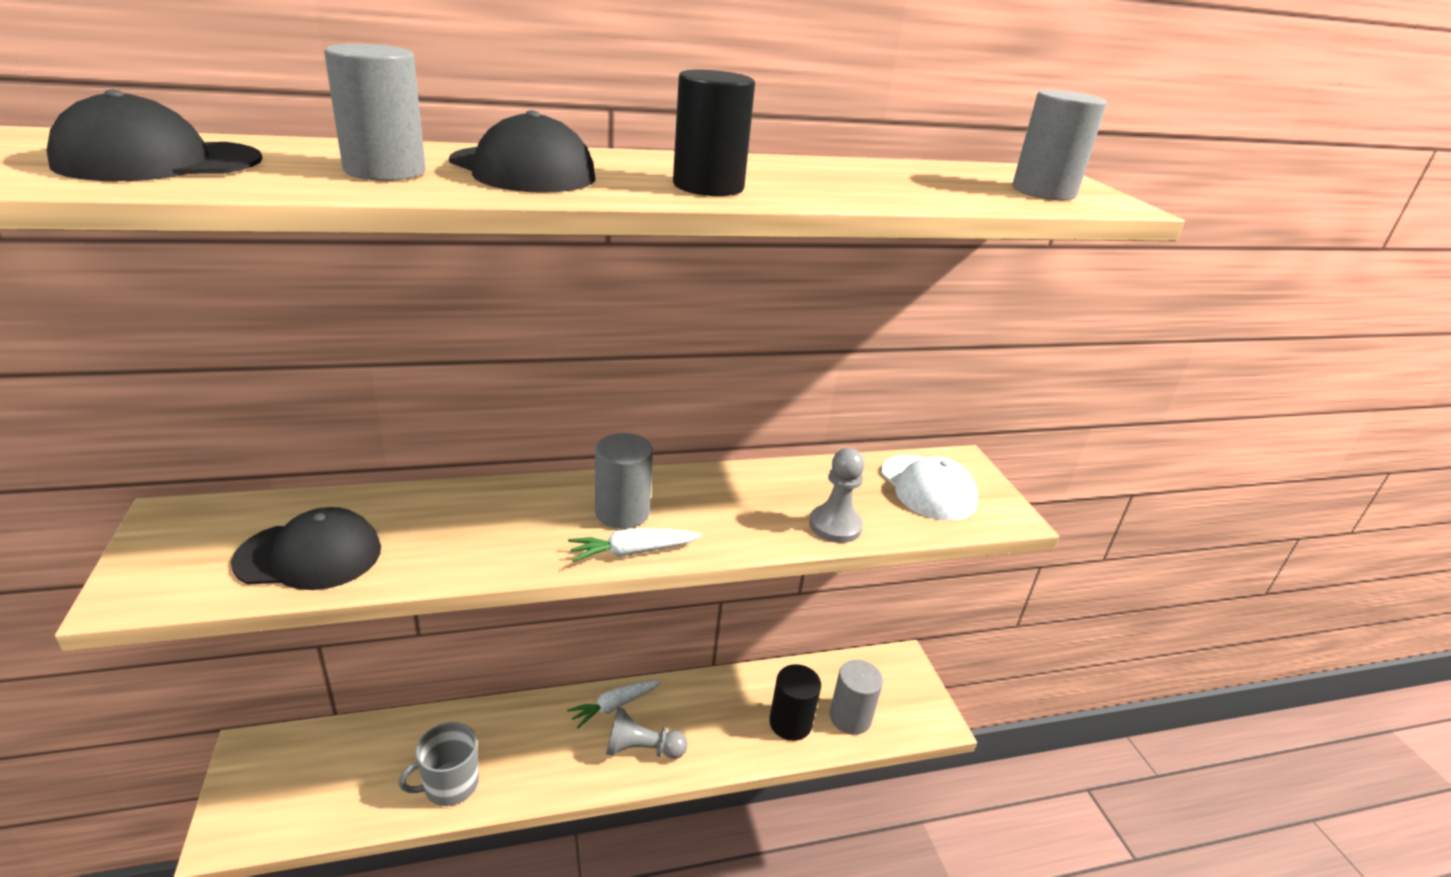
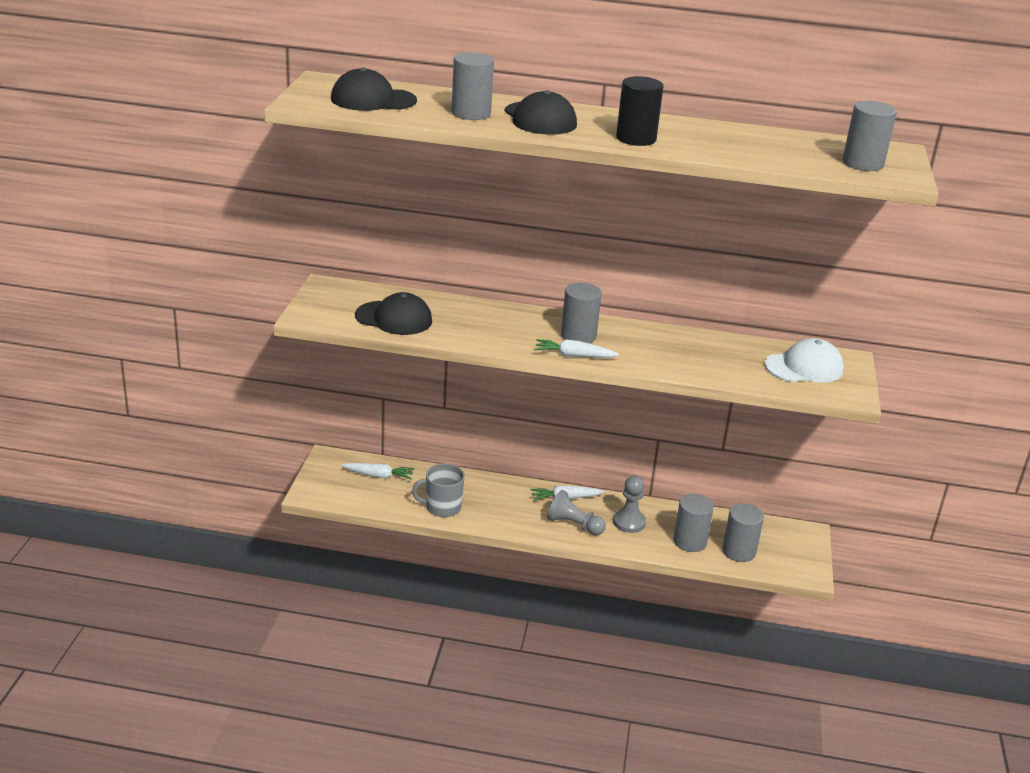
camera: 25 degrees right, 0 degrees up
black cylinder [769,664,821,741] -> grey cylinder [673,494,714,552]
grey pawn [809,448,865,543] -> grey pawn moved to [613,476,646,533]
white cap [881,455,978,521] -> white cap turned 105 degrees counterclockwise [765,338,844,383]
none -> white carrot [341,463,414,479]

